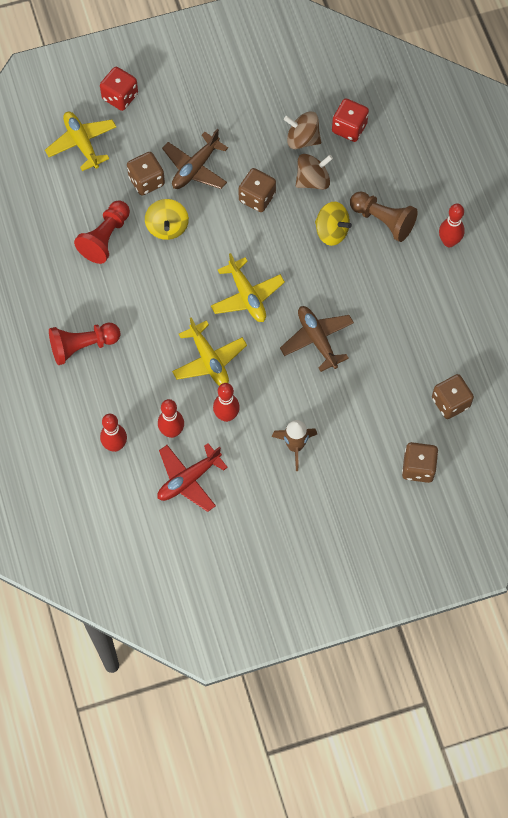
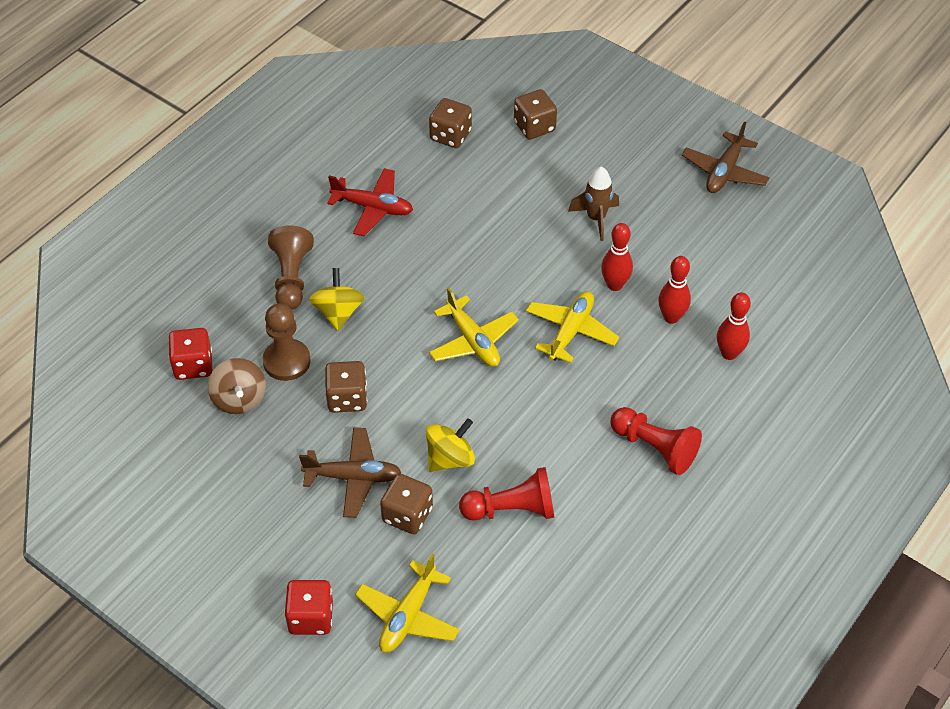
camera: 125 degrees left, 15 degrees down
red plane [157,443,228,512] -> red plane moved to [327,168,413,236]
yellow plane [211,253,285,322] -> yellow plane turned 120 degrees clockwise [429,288,519,367]
brown plane [280,306,354,372] -> brown plane moved to [682,121,770,193]
brown spinning top [296,154,333,190] -> brown pawn [263,304,311,381]
red bowling pin [439,204,465,247] -> none

